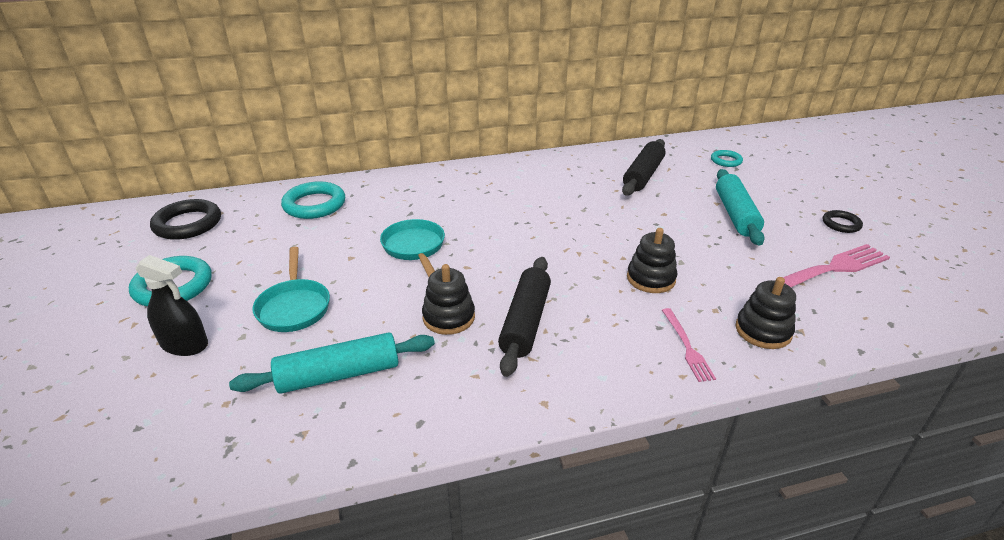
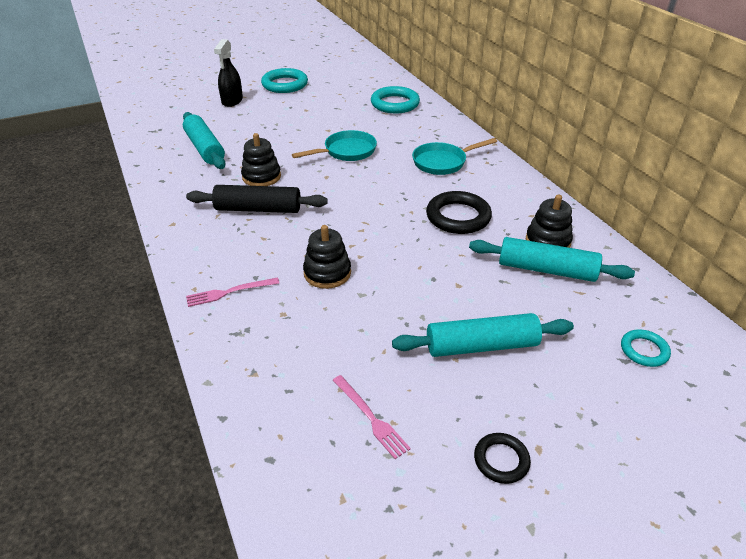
camera: 80 degrees right, 5 degrees up
black ring [150,199,221,240] -> black ring moved to [426,191,492,234]
turquoise pan [253,247,330,332] -> turquoise pan moved to [412,138,497,175]
black rolling pin [622,139,665,196] -> turquoise rolling pin [469,237,635,282]
black stacking toy [735,277,796,349] -> black stacking toy moved to [526,195,573,248]
pink fork [755,244,890,289] -> pink fork [332,375,411,459], size x0.54

